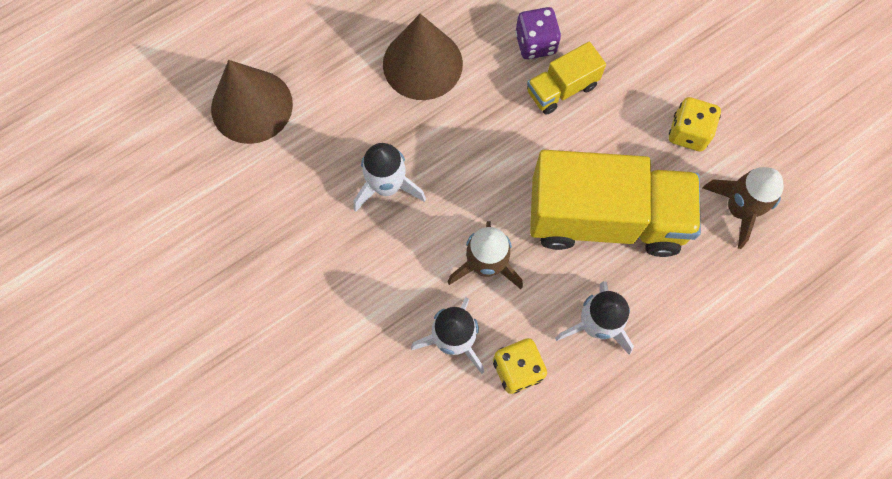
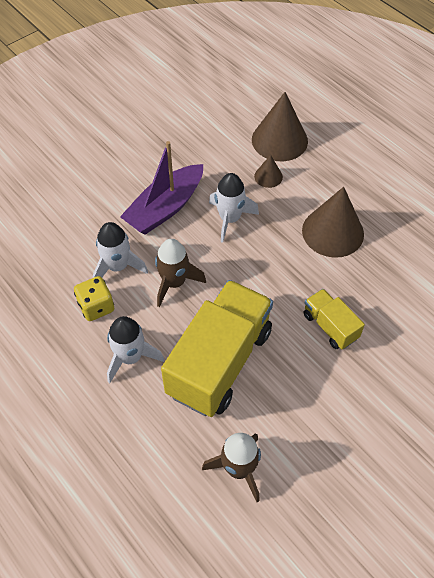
camera: 85 degrees right, 15 degrees down
purple dice [515,7,561,59] -> none
yellow truck [530,150,701,257] -> yellow truck turned 150 degrees counterclockwise [161,280,273,417]
yellow dice [669,97,721,151] -> none
none -> purple boat [120,141,203,235]
none -> brown cone [254,155,283,188]

